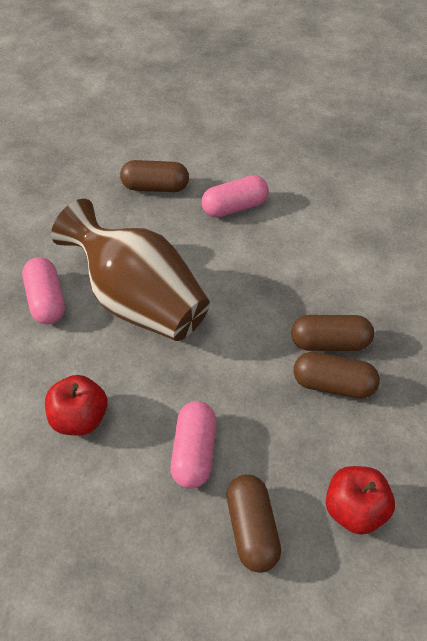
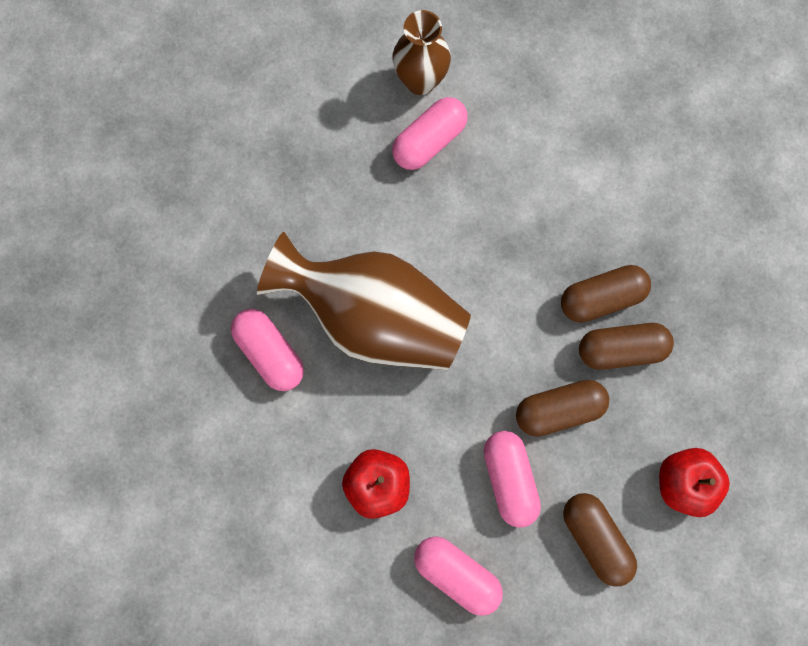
camera: 20 degrees left, 25 degrees up
brown capsule [120,160,189,192] -> brown capsule moved to [516,380,609,437]
none -> brown vase [392,10,451,95]
none -> pink capsule [414,536,503,616]

